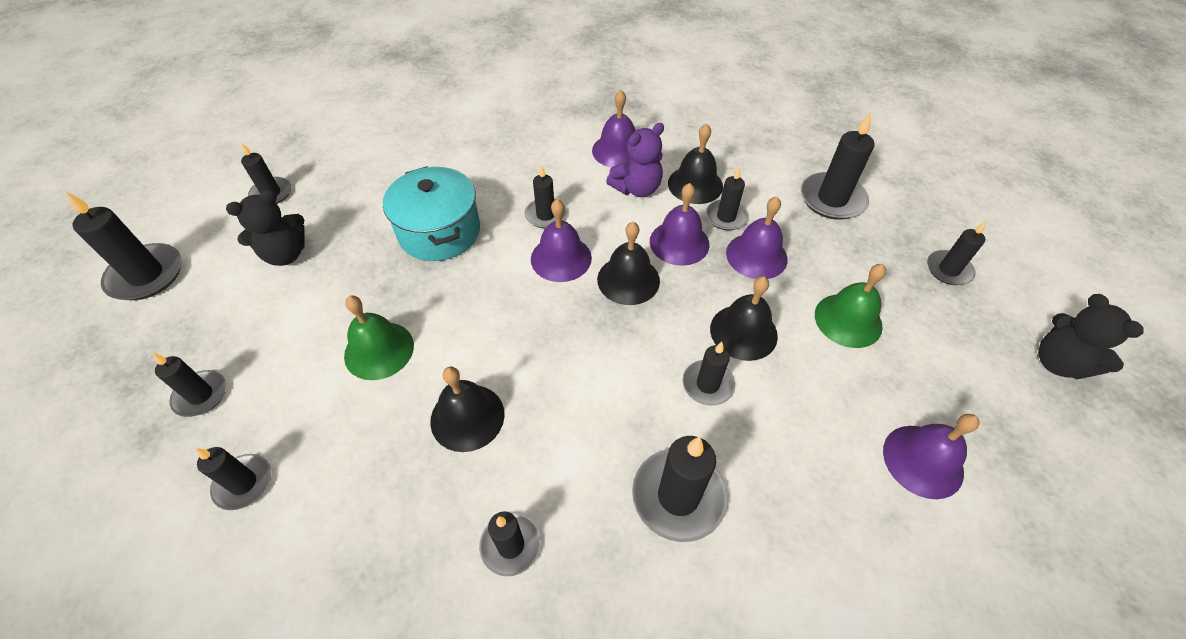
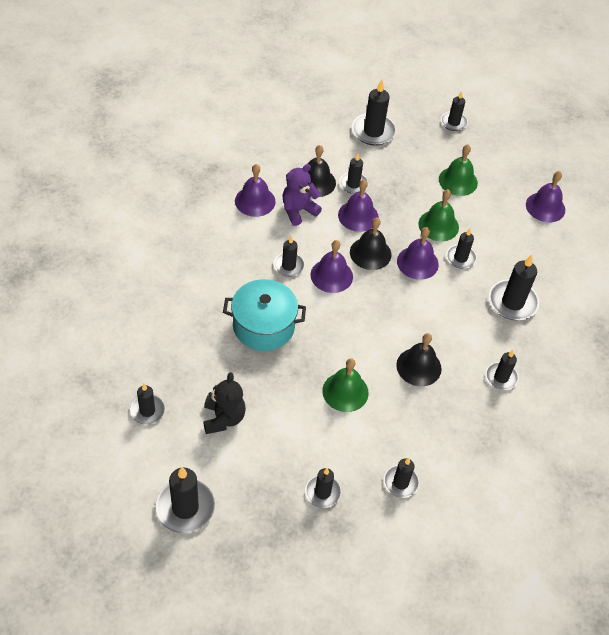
camera: 65 degrees left, 0 degrees up
purple teddy bear [606,123,664,197] -> purple teddy bear turned 120 degrees counterclockwise [282,164,322,226]
black bell [710,276,778,361] -> green bell [418,189,459,241]
purple bell [726,197,788,279] -> purple bell moved to [397,227,439,280]
black teddy bear [1038,294,1144,380] -> none

